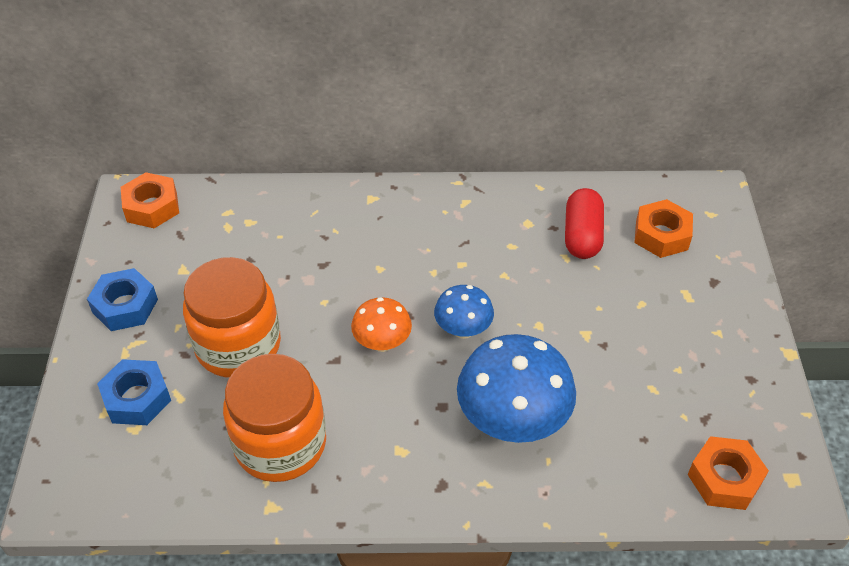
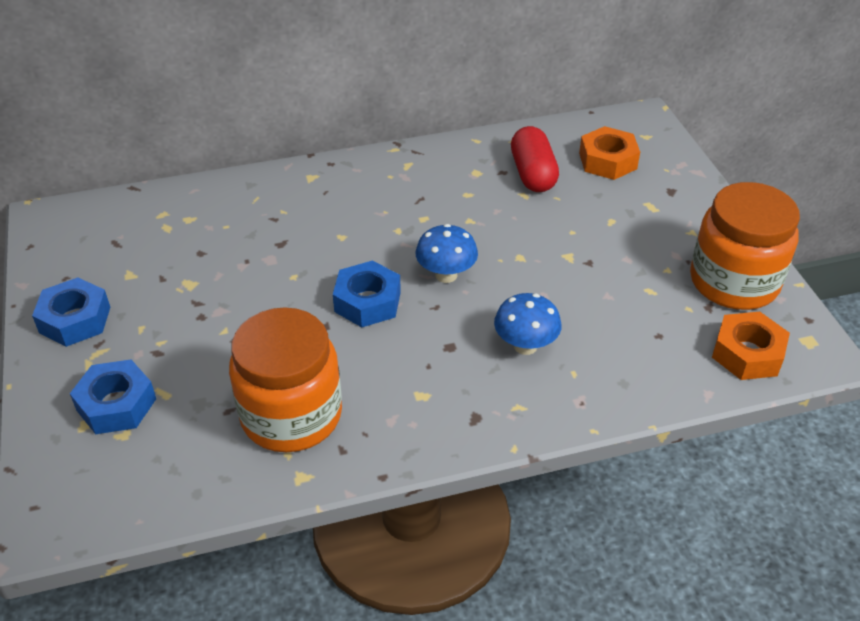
camera: 15 degrees left, 5 degrees down
orange nut [121,172,179,228] -> none
orange jar [183,257,281,378] -> orange jar moved to [690,182,800,310]
orange mushroom [351,297,412,352] -> blue nut [333,260,401,327]
blue mushroom [457,334,576,443] -> blue mushroom [494,293,561,355], size x0.55

